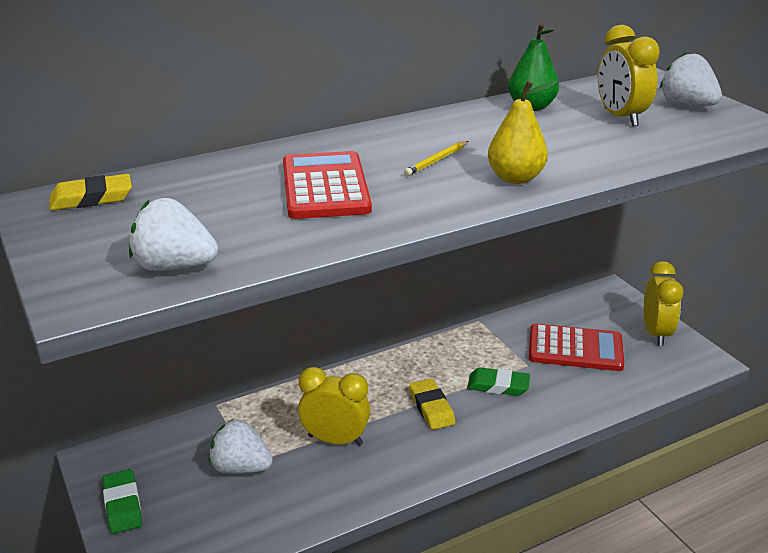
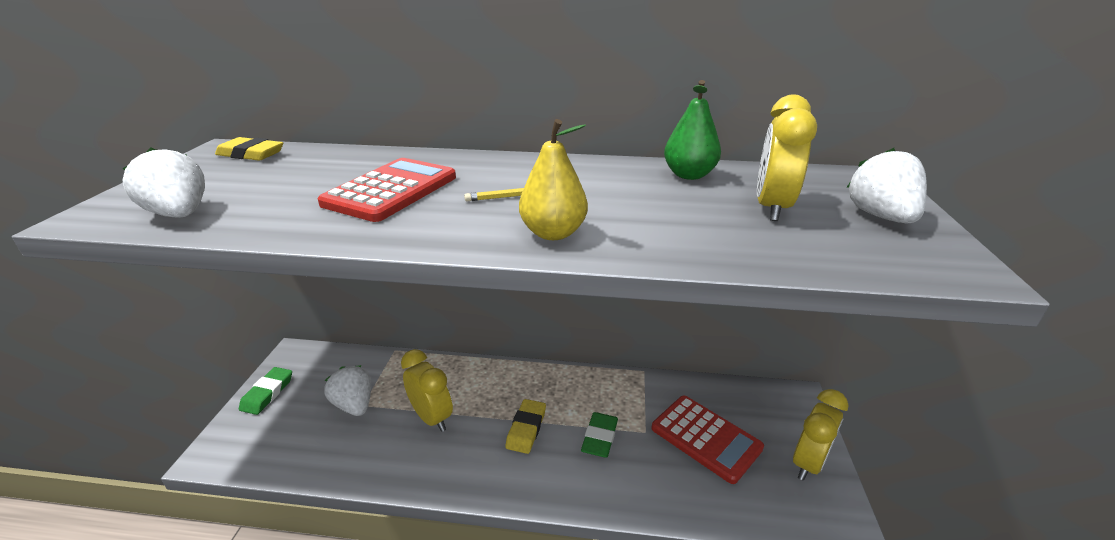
camera: 35 degrees right, 0 degrees up
green eraser [467,367,530,396] -> green eraser turned 60 degrees clockwise [581,412,618,458]

